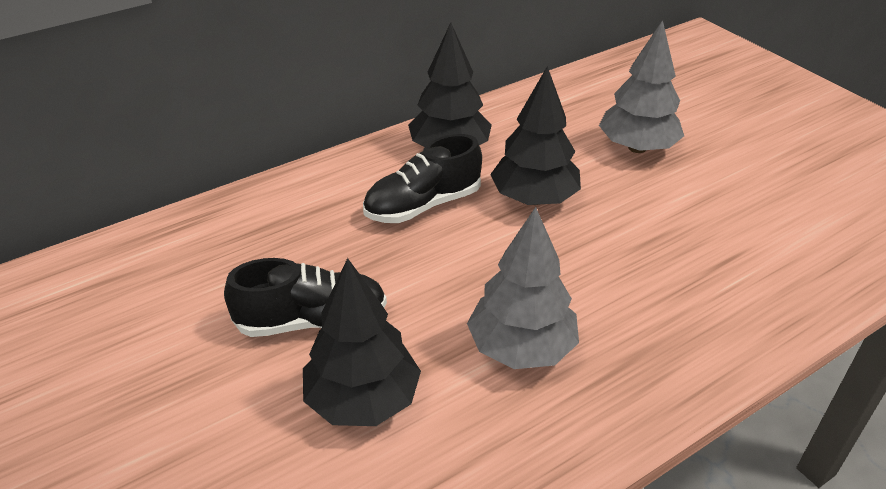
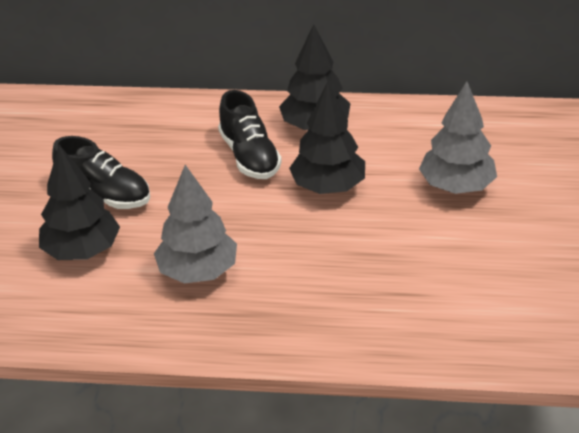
camera: 40 degrees right, 0 degrees up
black shoe [363,134,482,223] -> black shoe turned 120 degrees counterclockwise [218,90,282,179]

